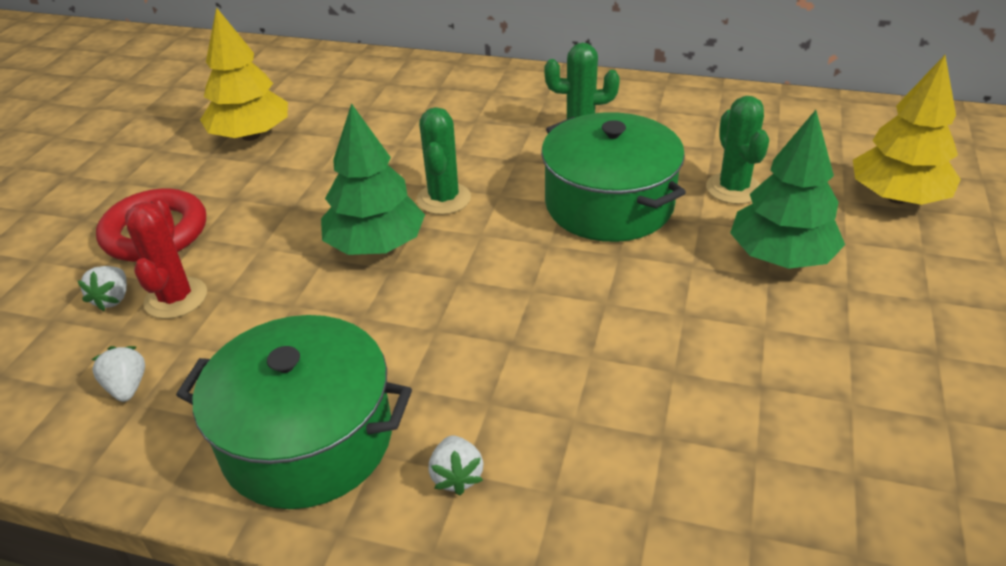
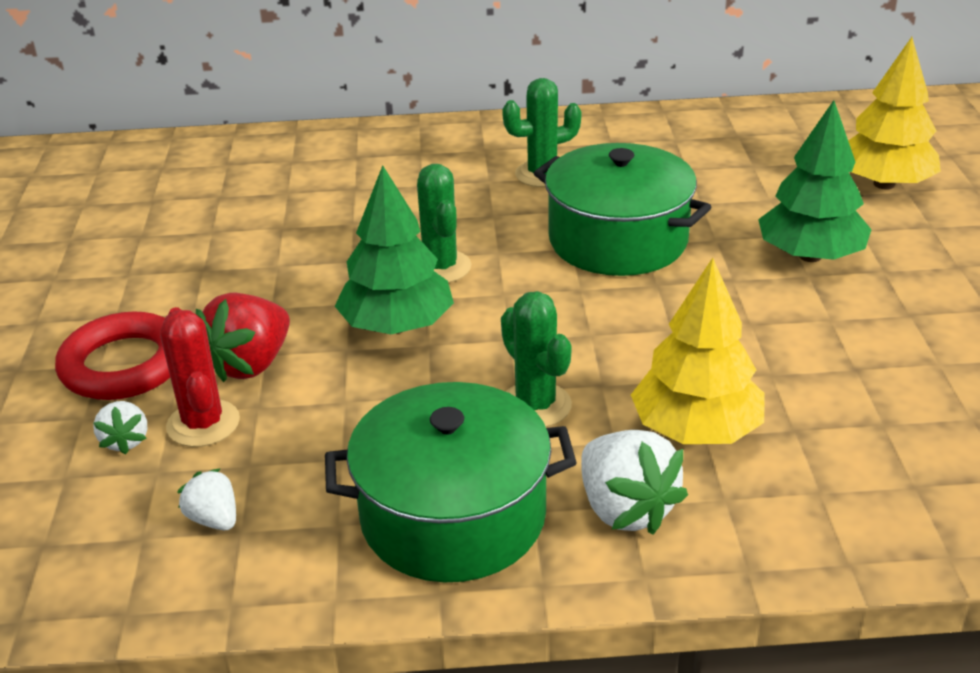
camera: 20 degrees left, 5 degrees down
yellow tree [200,7,288,141] -> yellow tree moved to [631,258,765,444]
white strawberry [428,436,483,495] -> white strawberry [581,430,688,535], size x1.81
green cactus [706,96,769,204] -> green cactus moved to [501,291,572,427]
none -> red strawberry [196,293,290,382]

